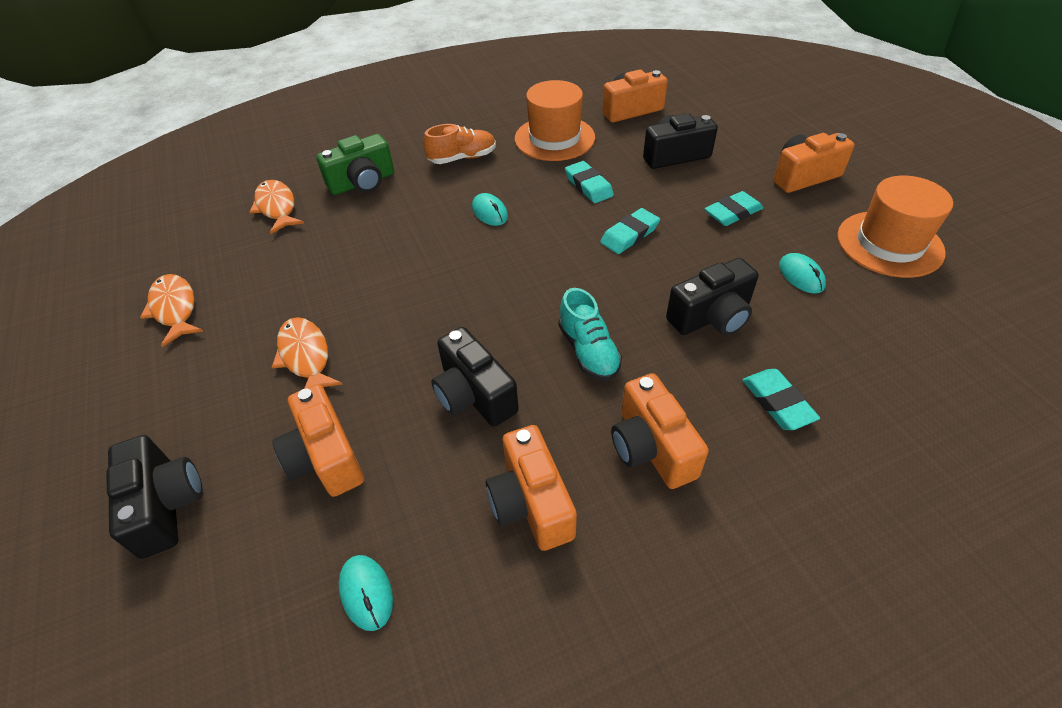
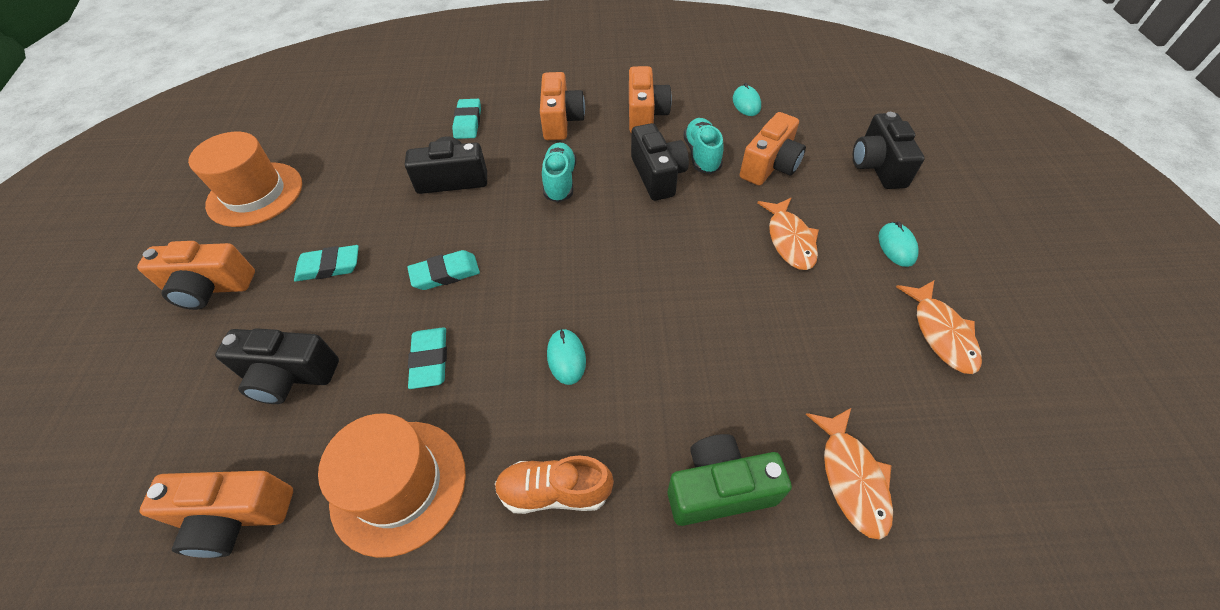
camera: 160 degrees left, 5 degrees up
orange camera [272,384,364,497] -> orange camera turned 45 degrees clockwise [740,112,806,186]
turquoise mouse [779,253,826,293] -> turquoise mouse moved to [879,222,919,267]
none -> turquoise shoe [683,118,724,174]

